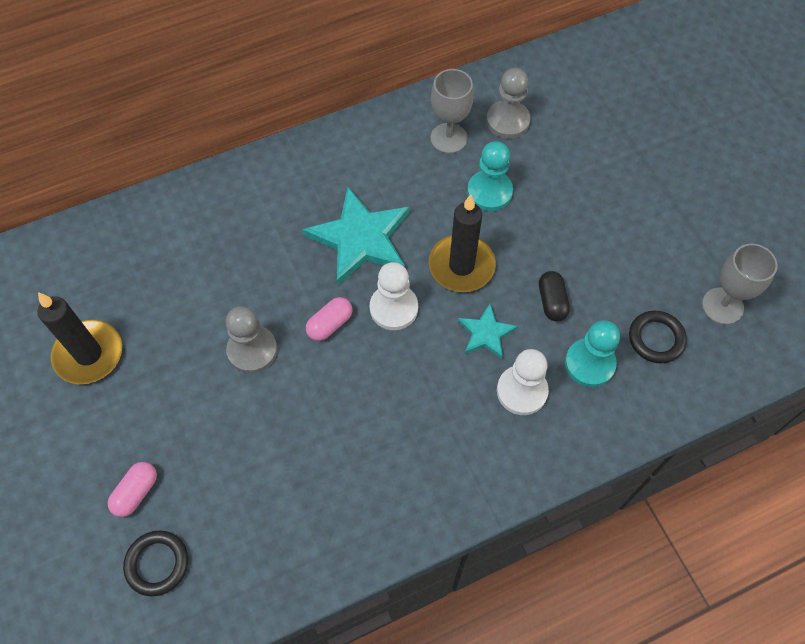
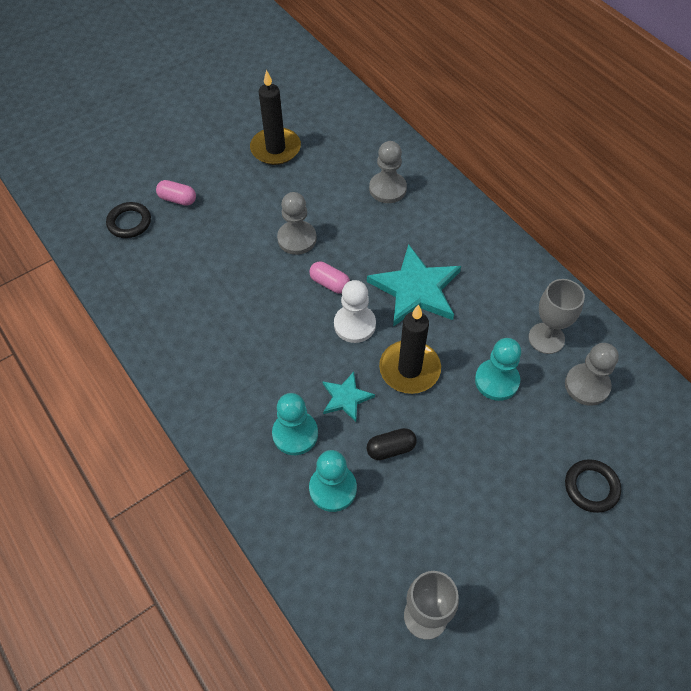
camera: 80 degrees right, 5 degrees down
white pawn [497,349,549,415] -> turquoise pawn [272,393,318,455]
black ring [629,311,687,363] -> black ring moved to [565,459,621,513]
none -> grey pawn [369,141,407,203]

